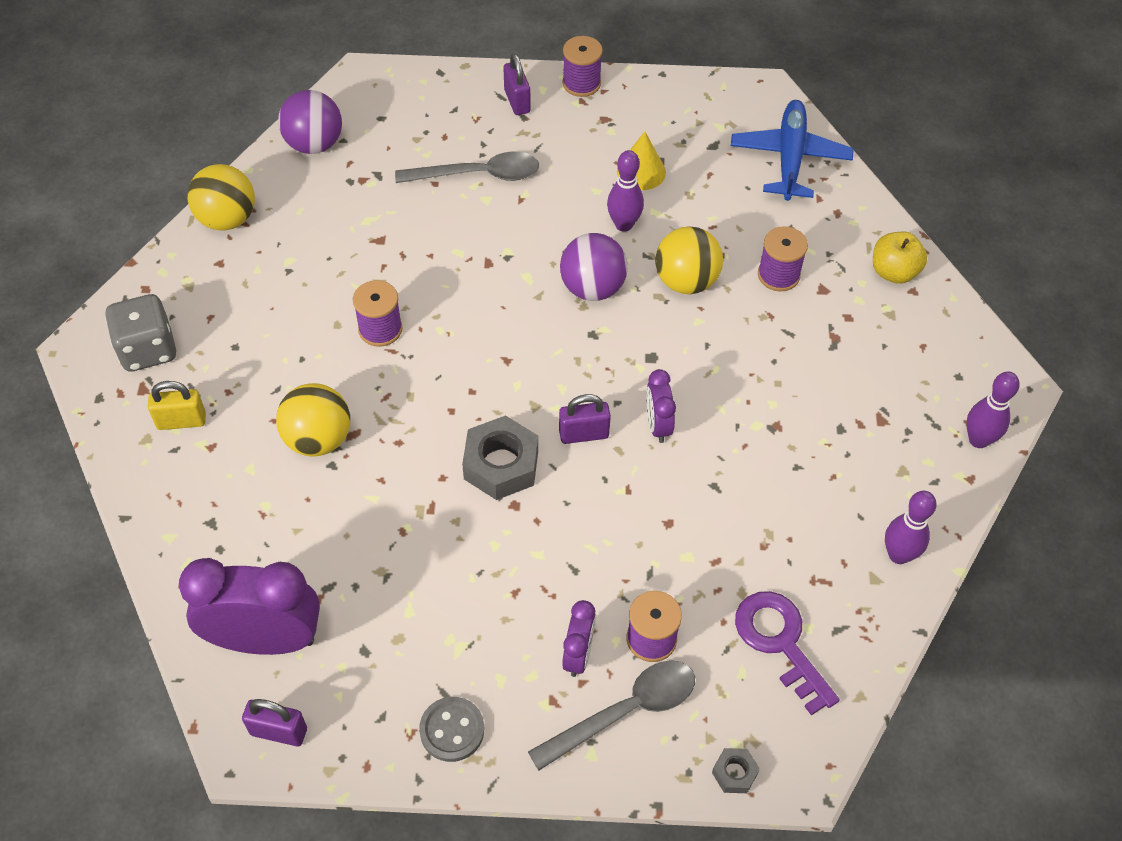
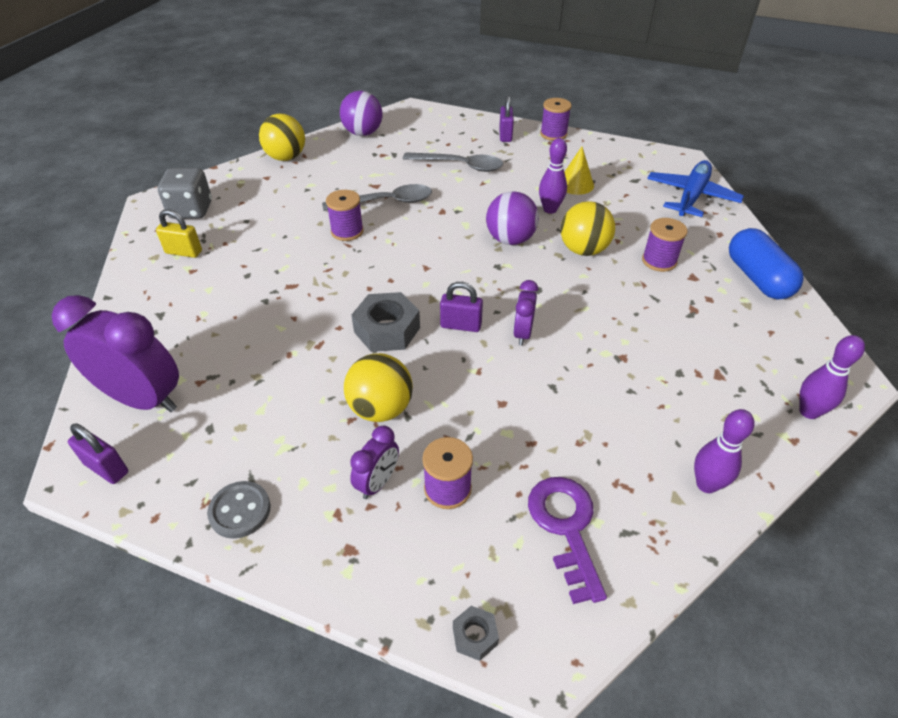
camera: 20 degrees right, 10 degrees down
yellow ball [276,383,350,456] -> yellow ball moved to [344,353,413,422]
grey spoon [528,660,695,771] -> grey spoon moved to [322,184,432,211]
yellow apple [873,232,927,284] -> blue capsule [729,228,804,300]

